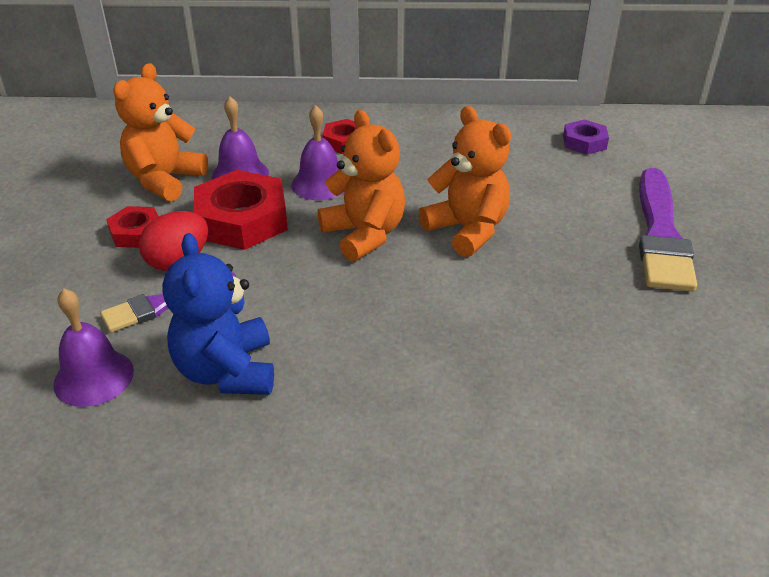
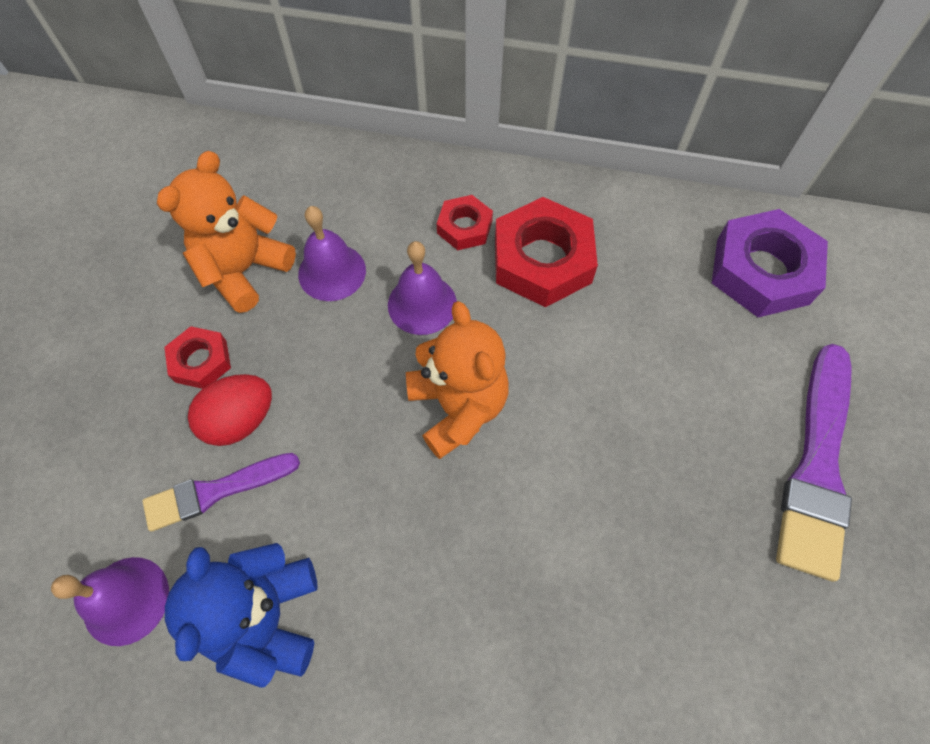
camera: 10 degrees right, 25 degrees up
red nut [194,170,288,250] -> red nut moved to [495,197,598,307]
orange teddy bear [419,106,511,257] -> none
purple nut [563,119,609,155] -> purple nut [712,209,828,317], size x1.85

